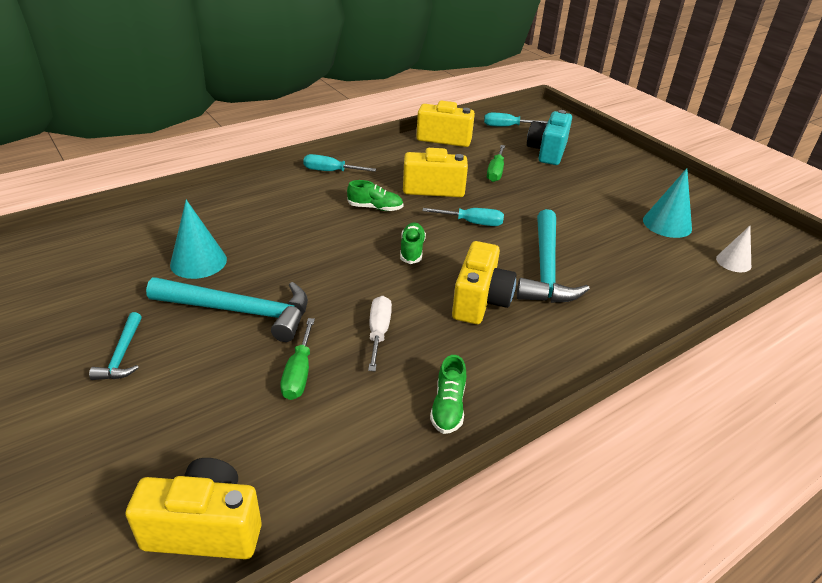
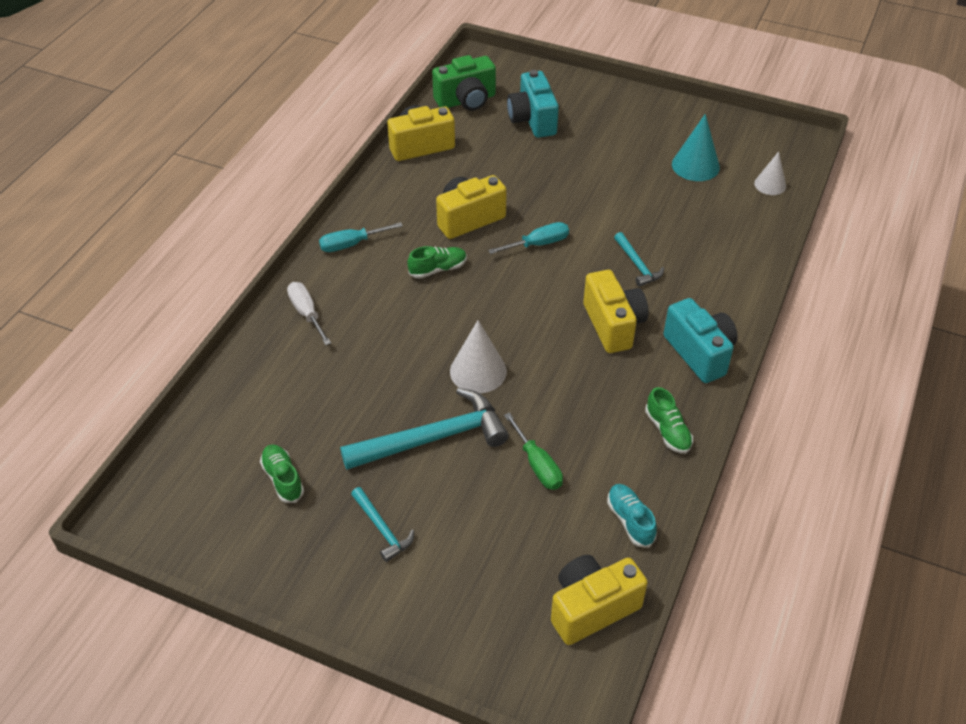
camera: 30 degrees left, 10 degrees up
turquoise cone [170,200,227,279] -> none
white screwdriver [368,296,392,371] -> white screwdriver moved to [287,282,331,345]
green shoe [400,223,426,264] -> green shoe moved to [260,444,304,503]
turquoise screwdriver [484,113,548,127] -> green camera [432,55,496,111]
green screwdriver [487,145,505,182] -> none
turquoise hammer [517,209,590,303] -> turquoise hammer [614,232,664,287], size x0.51
none -> white cone [450,320,507,393]
none -> turquoise shoe [607,484,657,547]
none -> turquoise camera [663,298,738,383]

